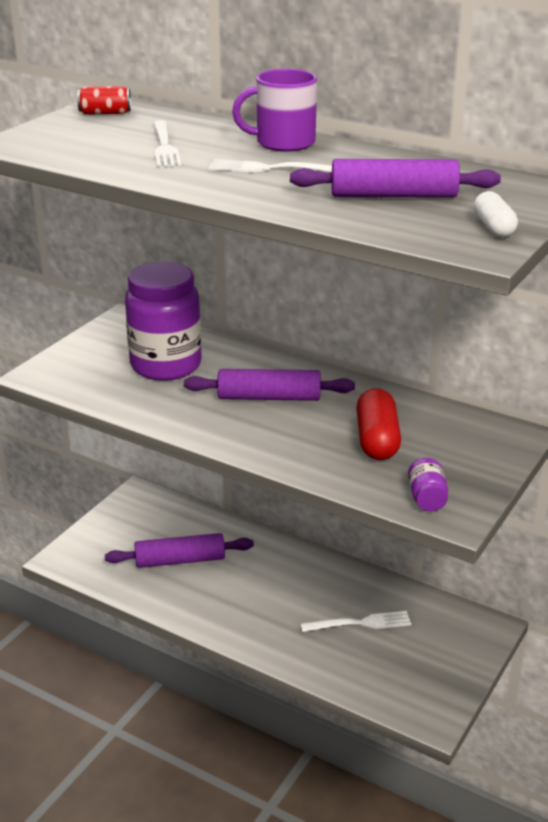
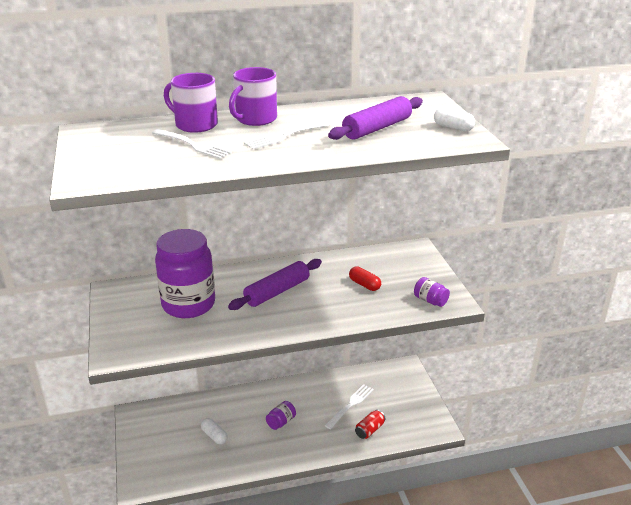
camera: 45 degrees left, 0 degrees up
red can [77,86,131,115] -> red can moved to [355,410,386,439]
purple rolling pin [105,533,254,568] -> white capsule [201,418,228,444]
red capsule [356,388,401,460] -> red capsule [349,266,381,291], size x0.60
none -> purple mug [164,73,218,133]
none -> purple jar [266,401,296,430]

